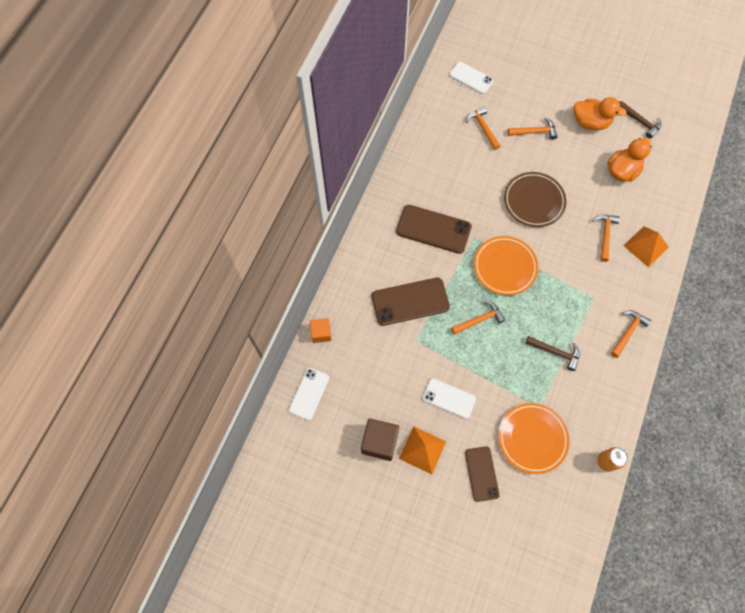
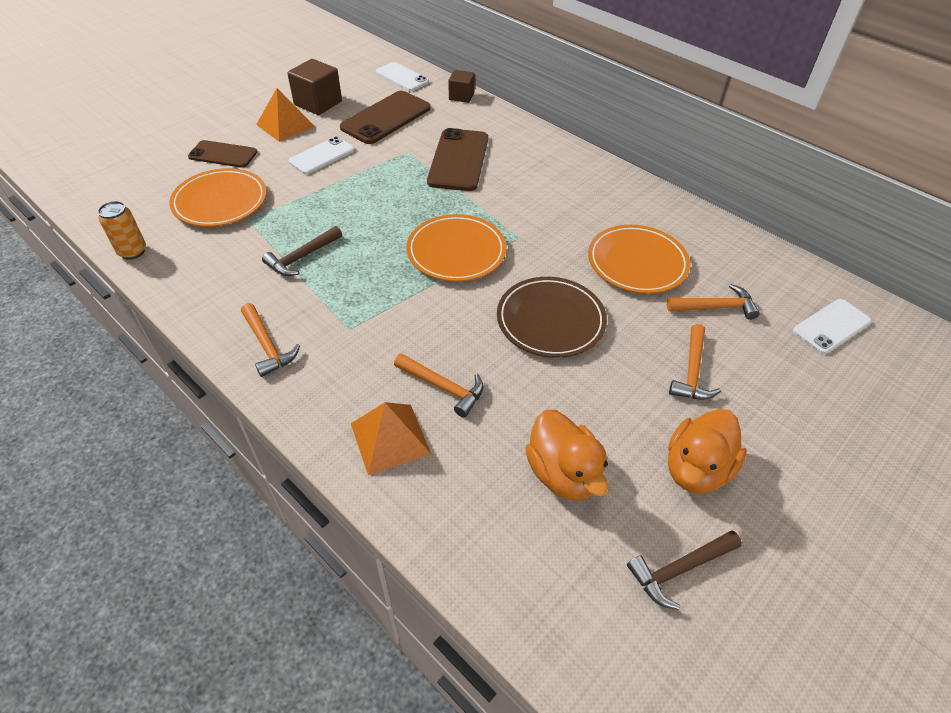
camera: 110 degrees right, 20 degrees down
orange cube [310,318,331,343] -> brown cube [448,70,475,103]
brown phone [396,205,472,254] -> brown phone moved to [340,91,431,144]
orange hammer [451,300,505,335] -> none
none -> orange plate [588,225,690,294]

